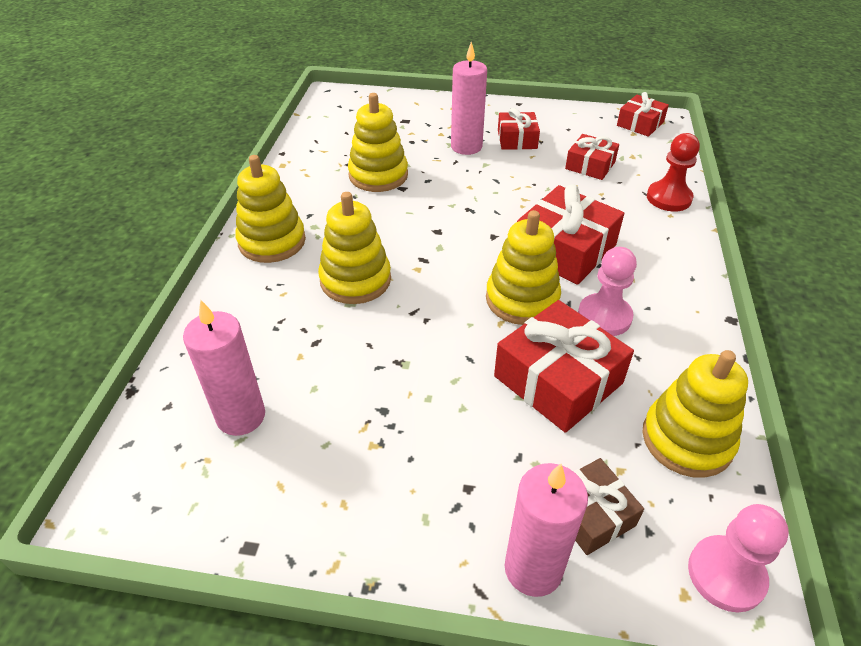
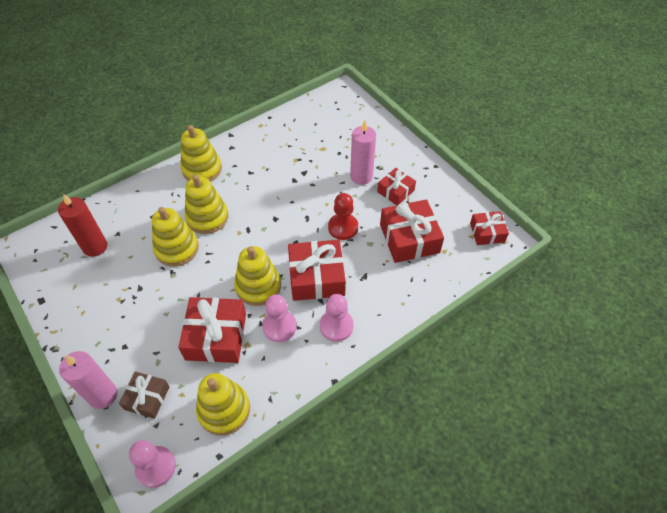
camera: 45 degrees right, 10 degrees up
pink candle [183,300,265,436] -> red candle [58,194,107,257]
yellow stacking toy [348,93,408,192] -> yellow stacking toy moved to [152,207,199,267]
red gift [565,134,619,180] -> red gift [380,199,444,263], size x1.70
red pawn [647,133,700,211] -> red pawn moved to [328,193,358,240]
none -> pink pawn [320,294,354,342]

